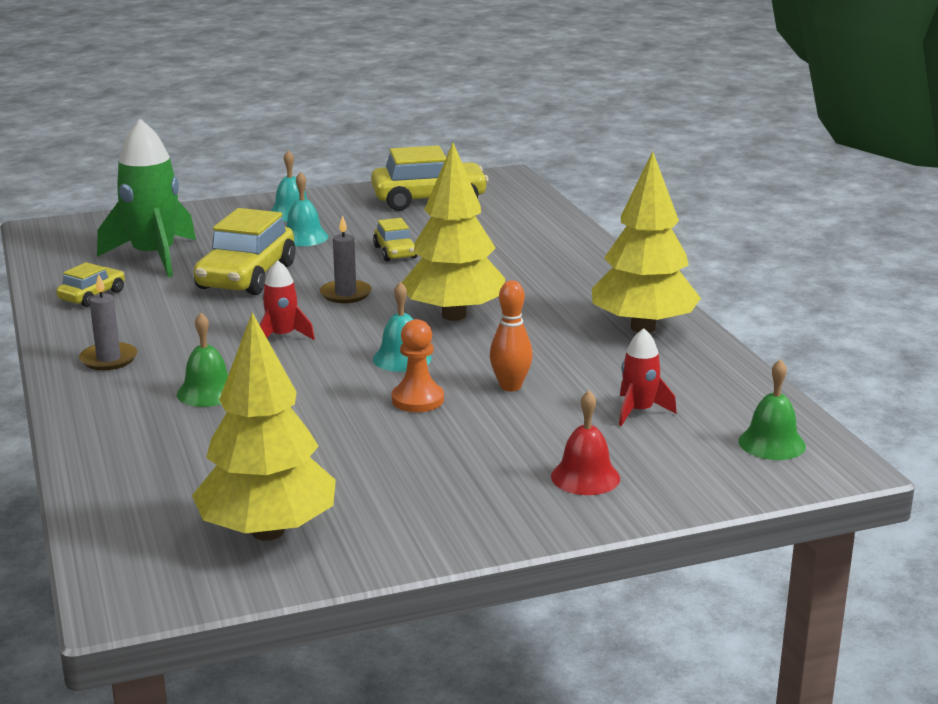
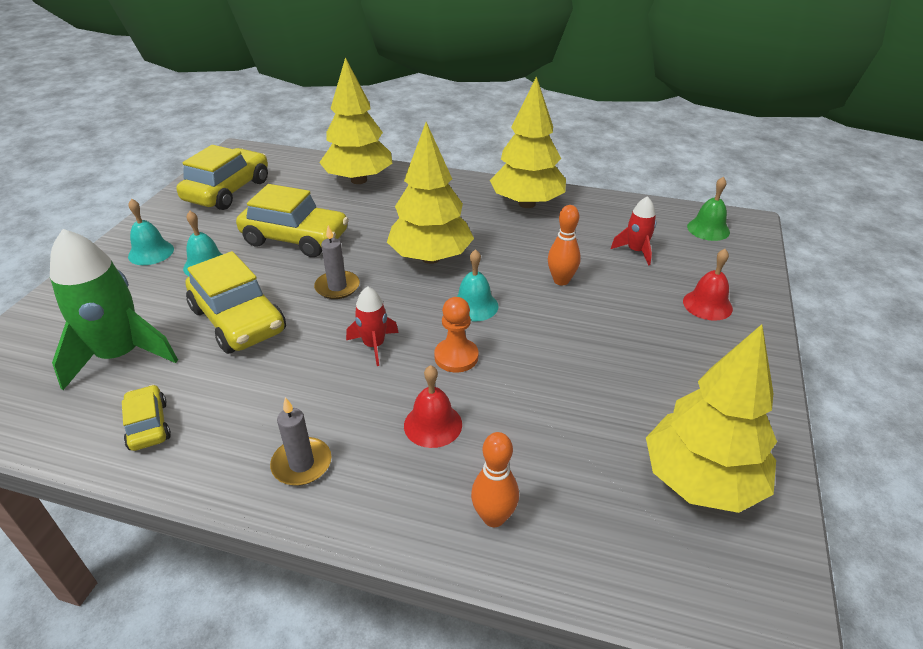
camera: 55 degrees left, 15 degrees up
green bell [177,313,228,407] -> red bell [404,365,462,448]
yellow car [373,218,417,261] -> yellow car [236,184,349,257], size x1.91
orange pawn [392,319,444,412] -> orange pawn moved to [434,297,479,373]
none -> yellow tree [319,57,393,184]
none -> orange bowling pin [471,432,519,527]

